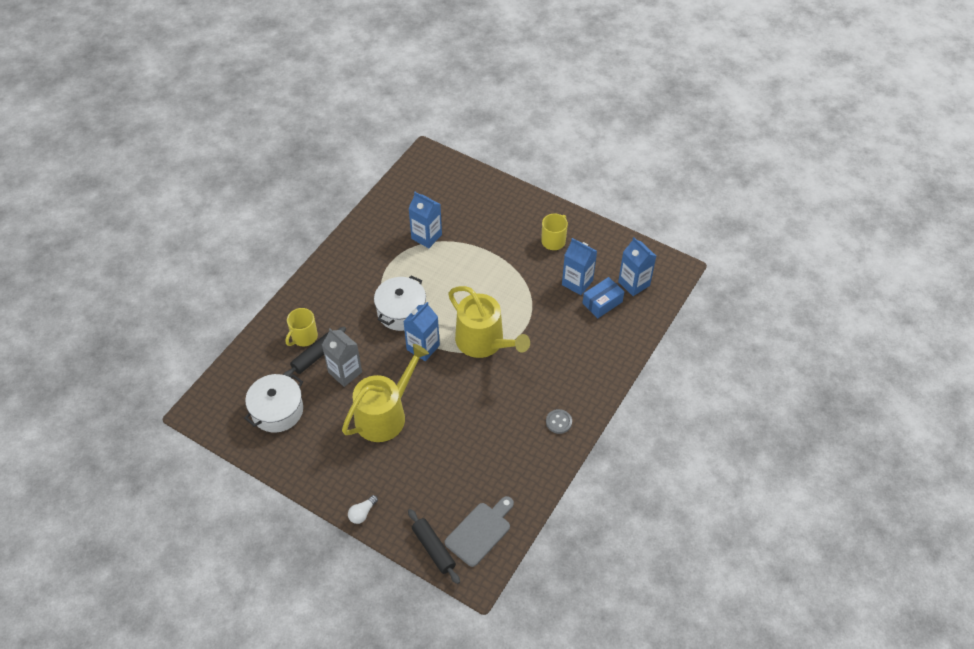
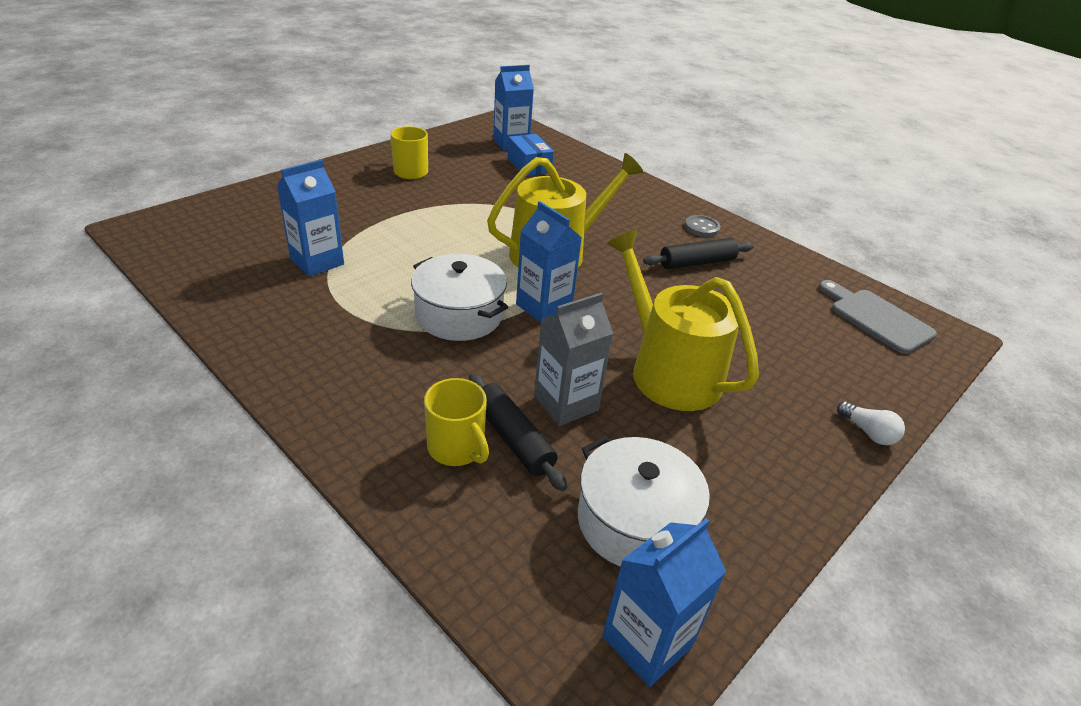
camera: 80 degrees left, 15 degrees down
black rolling pin [408,509,460,584] -> black rolling pin moved to [643,238,754,269]
blue carton [562,238,597,295] -> blue carton moved to [602,518,727,687]

